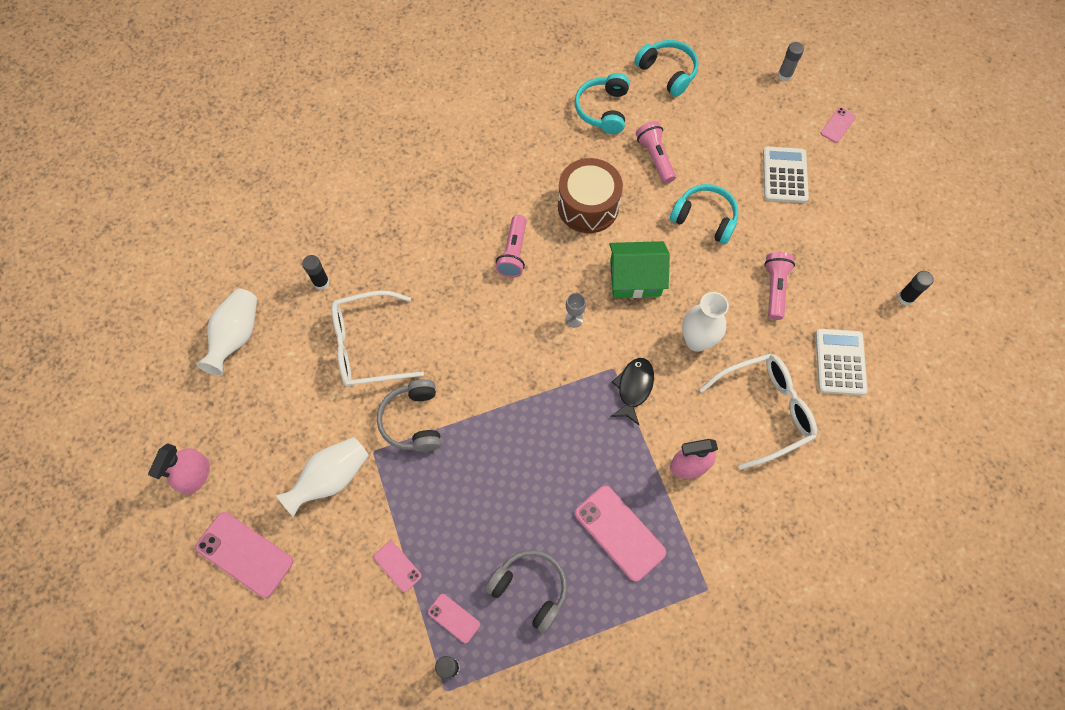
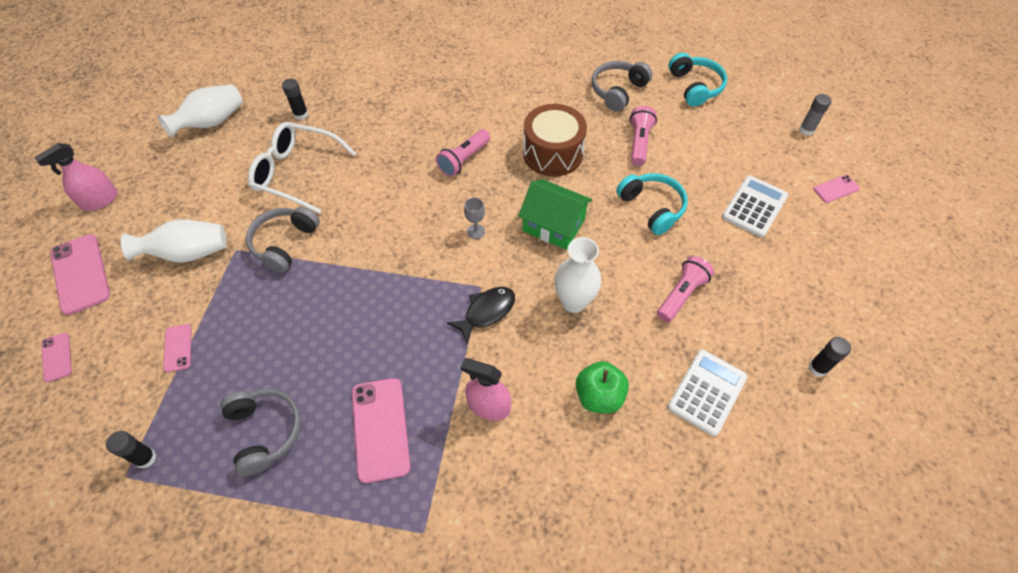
camera: 30 degrees right, 10 degrees down
pink phone [428,594,480,643] -> pink phone moved to [41,333,72,382]
turquoise headphones [575,73,629,134] -> grey headphones [591,61,653,112]
white glasses [699,353,817,470] -> green apple [576,361,629,413]

